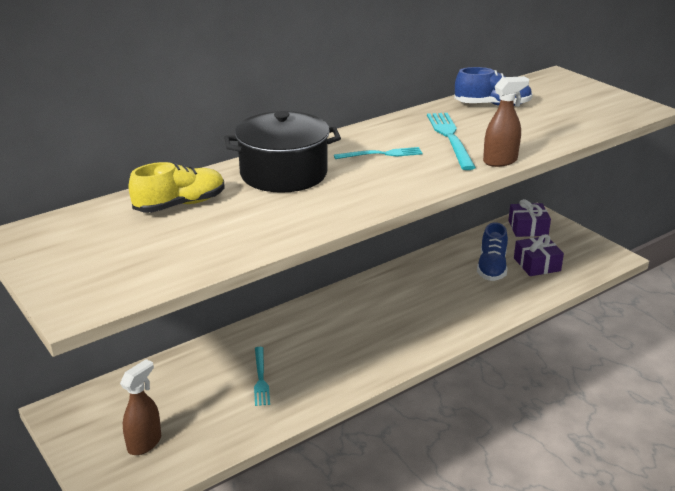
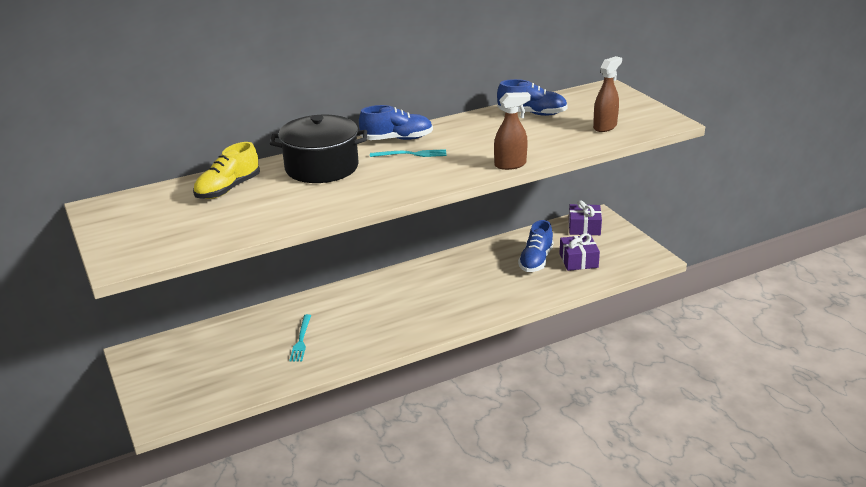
camera: 10 degrees right, 0 degrees up
brown spray bottle [120,359,161,455] -> brown spray bottle moved to [593,56,622,132]
yellow shoe [129,162,224,213] -> yellow shoe turned 150 degrees clockwise [193,142,260,199]
turquoise fork [427,113,476,170] -> none
none -> blue shoe [359,105,433,140]

